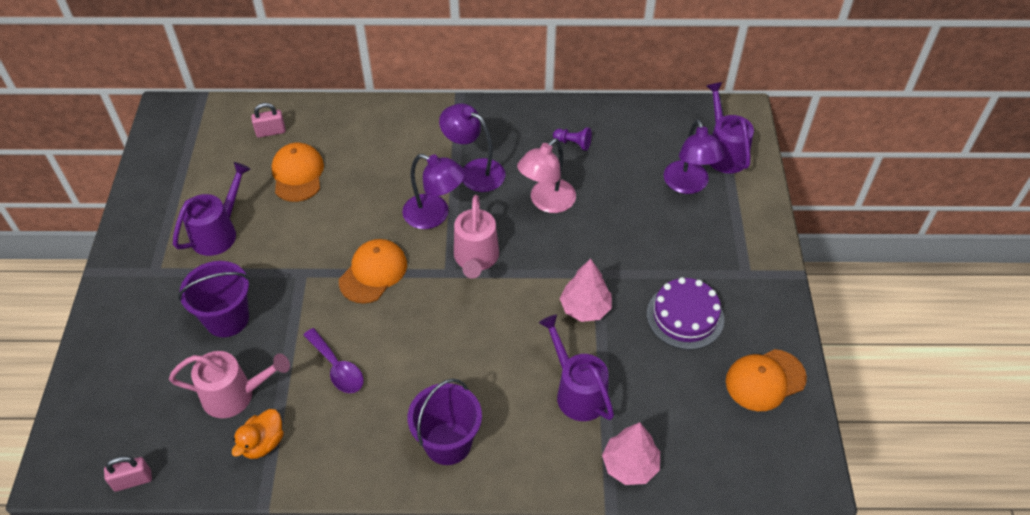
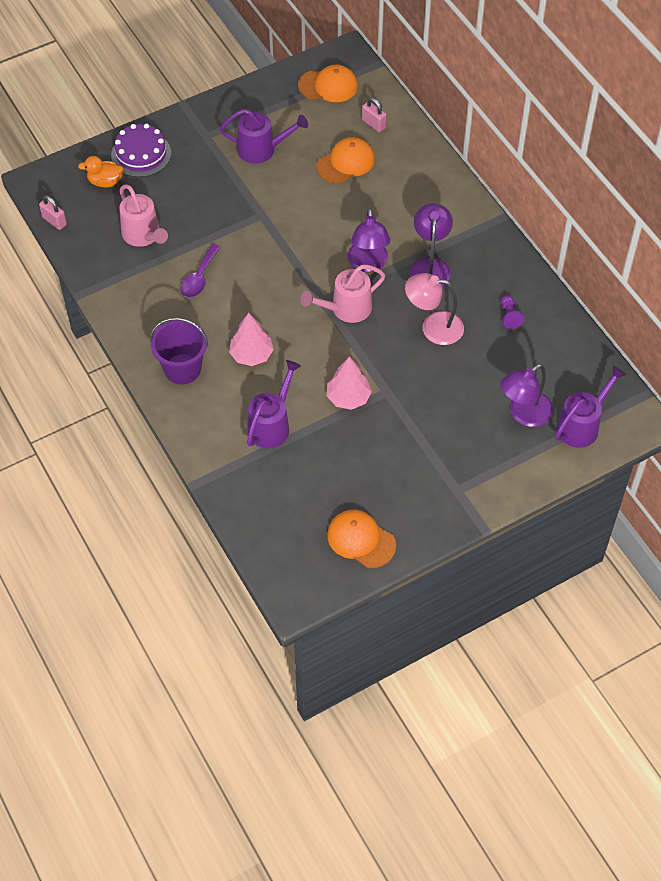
camera: 60 degrees right, 5 degrees up
purple bucket [178,261,249,337] -> none
orange duck [232,409,284,459] -> orange duck moved to [78,156,124,187]
orange cap [339,239,407,304] -> orange cap moved to [298,64,358,102]
pink tree [602,422,660,485] -> pink tree moved to [229,313,274,366]
purple cake [647,277,724,350] -> purple cake moved to [111,124,171,177]

